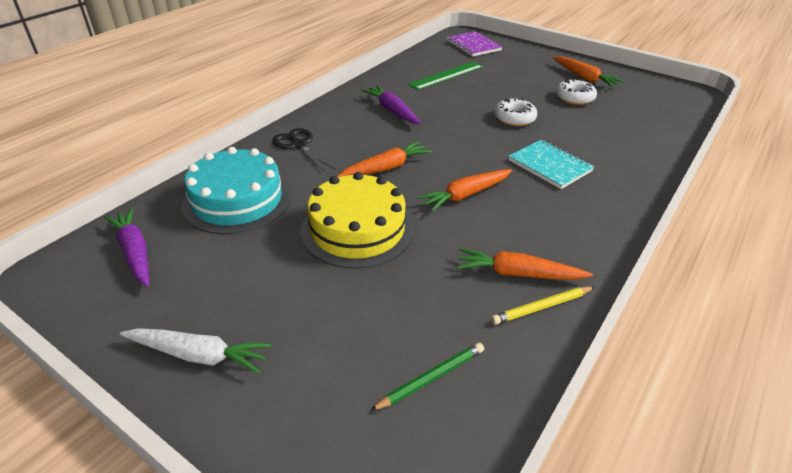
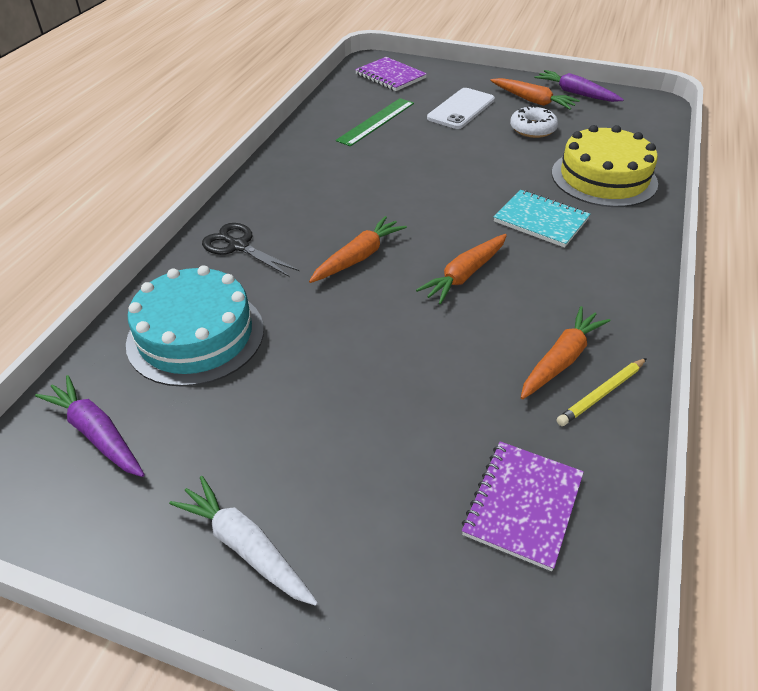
camera: 15 degrees left, 5 degrees up
white carrot [120,328,271,373] -> white carrot turned 135 degrees counterclockwise [169,476,318,606]
yellow cake [301,172,414,269] -> yellow cake moved to [552,125,658,207]
purple carrot [361,85,421,124] -> purple carrot moved to [534,70,624,102]
green pencil [370,343,484,411] -> purple notebook [462,441,584,571]
orange carrot [457,248,593,280] -> orange carrot turned 135 degrees clockwise [521,306,610,399]
white donut [494,98,537,126] -> none
none -> white phone [427,88,495,129]

